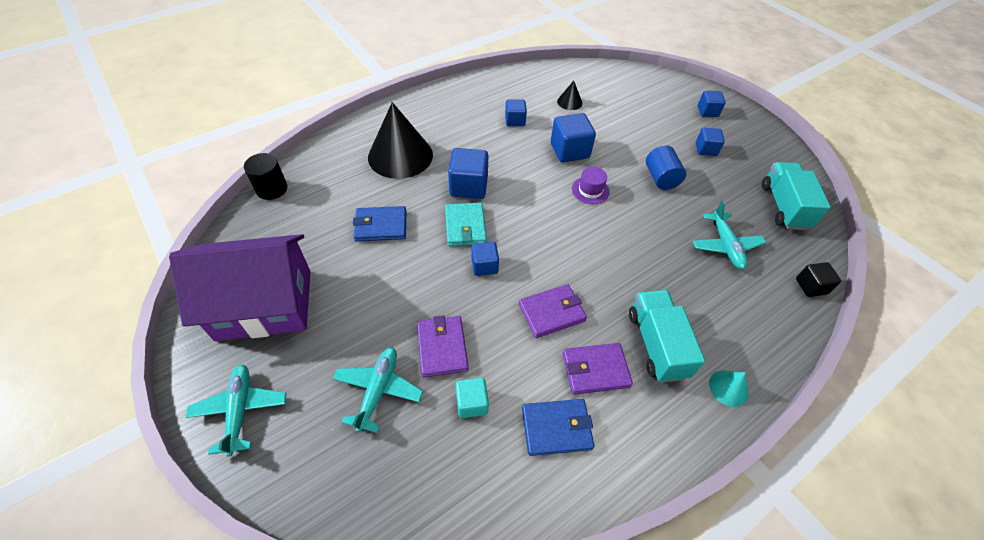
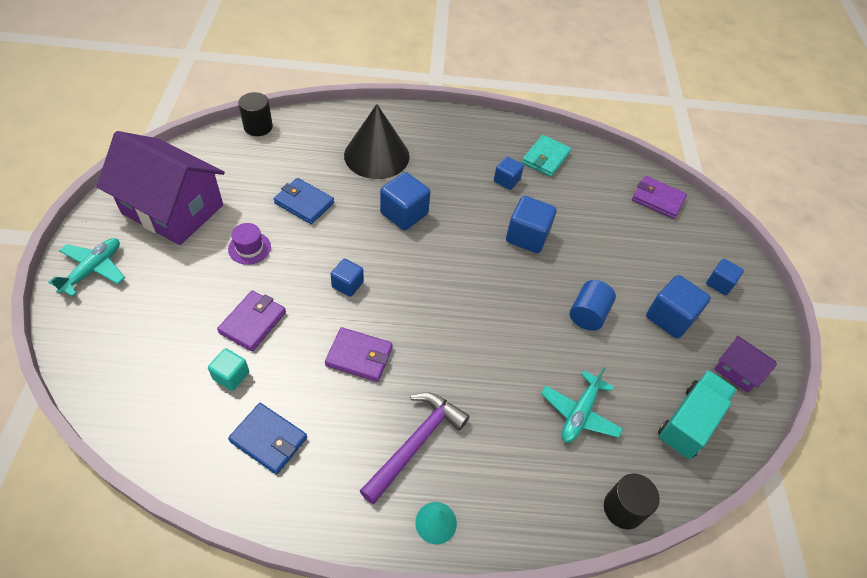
camera: 35 degrees right, 0 degrees up
turquoise plane [333,347,423,433] -> none
turquoise wallet [445,202,487,246] -> turquoise wallet moved to [522,135,571,177]
black cone [557,81,582,110] -> none
purple wallet [563,343,633,395] -> purple wallet moved to [632,176,687,219]
purple hat [572,167,610,204] -> purple hat moved to [228,223,271,265]
turquoise truck [629,290,705,383] -> purple hammer [360,393,470,504]
blue cube [696,128,725,156] -> blue cube [646,275,711,339], size x1.64
black cube [796,262,841,297] -> black cylinder [604,474,660,529]
none -> purple house [714,335,777,393]

